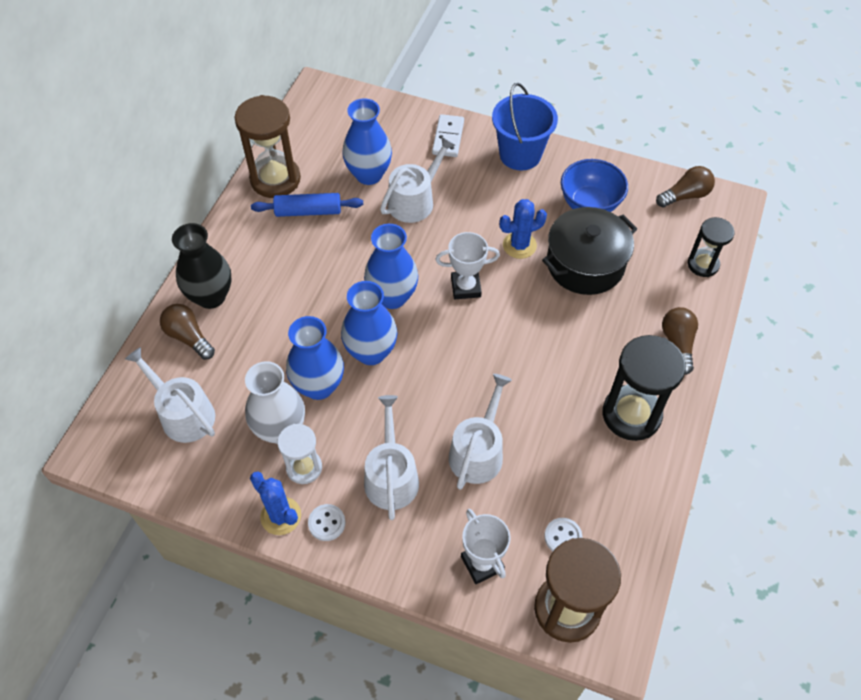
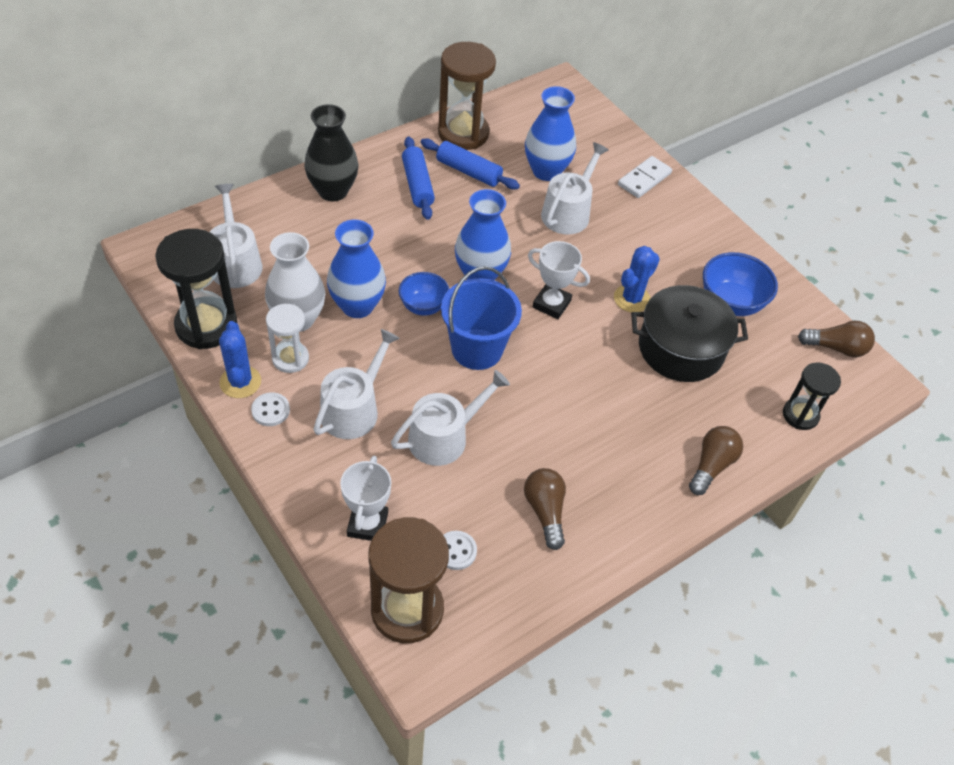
camera: 30 degrees right, 5 degrees down
brown light bulb [160,304,215,360] -> brown light bulb moved to [524,468,566,550]
blue vase [341,281,398,365] -> blue bowl [399,272,449,316]
white watering can [380,136,455,223] -> white watering can turned 45 degrees counterclockwise [541,142,608,235]
blue bucket [492,83,558,170] -> blue bucket moved to [441,266,522,370]
blue cactus [499,199,547,259] -> blue cactus turned 60 degrees counterclockwise [614,246,660,313]
black hourglass [602,335,686,441] -> black hourglass moved to [155,229,237,349]
none -> blue rolling pin [402,136,435,220]

